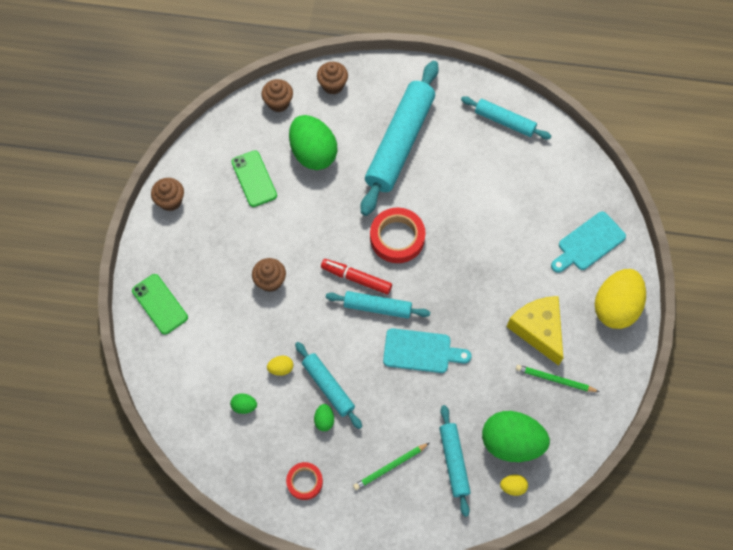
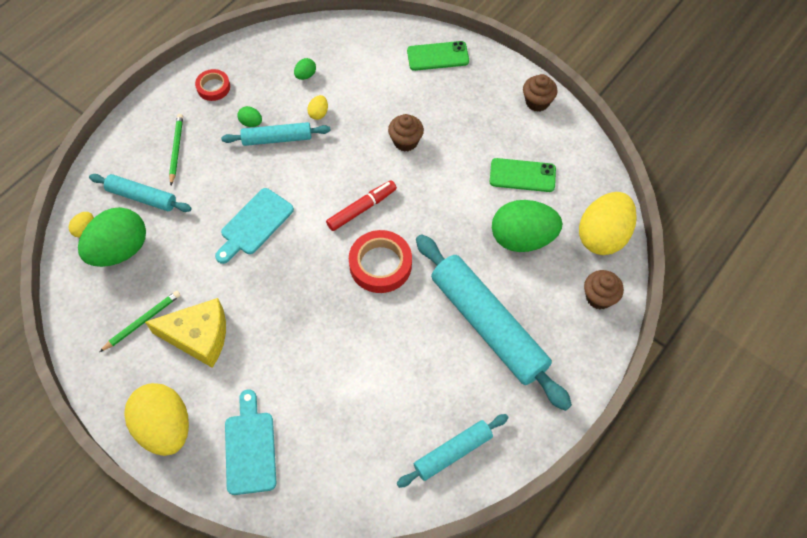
camera: 120 degrees right, 5 degrees down
brown cupcake [262,79,293,112] -> yellow egg [579,192,637,255]
turquoise rolling pin [326,291,430,319] -> none

